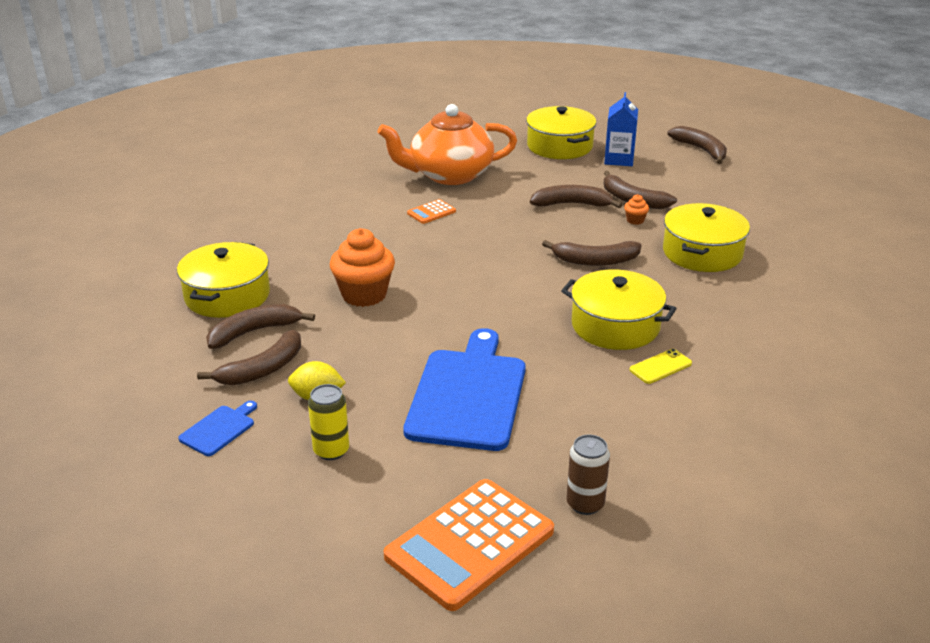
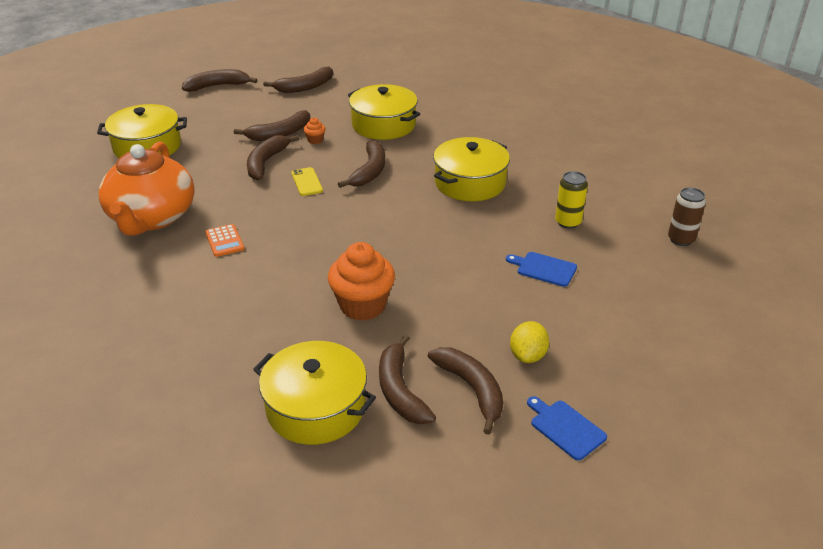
camera: 75 degrees left, 5 degrees up
yellow can [308,384,349,460] -> yellow can moved to [555,171,588,229]
orange calculator [384,479,554,611] -> none
blue cutting board [403,328,526,451] -> blue cutting board [506,252,577,287], size x0.44
blue carton [604,92,638,166] -> none
yellow phone [630,349,692,384] -> yellow phone moved to [291,167,323,196]
none -> brown banana [263,66,333,93]

